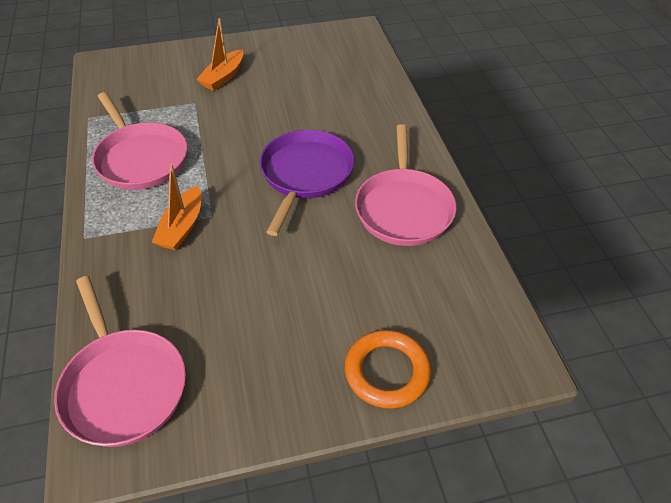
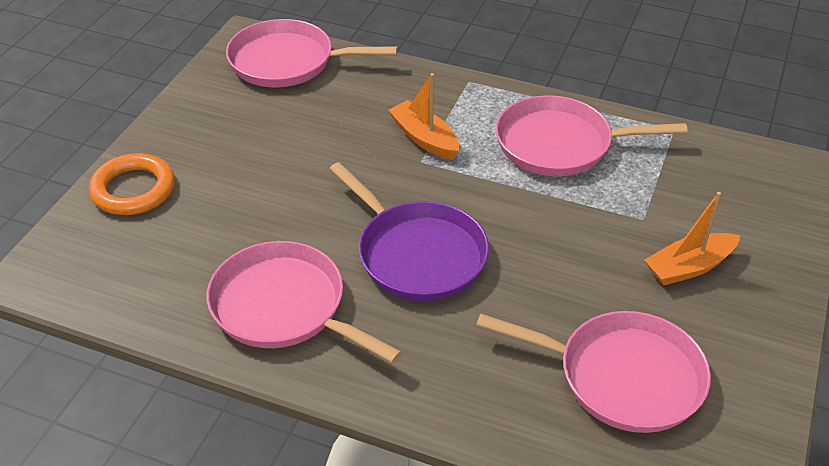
camera: 125 degrees right, 5 degrees down
orange boat [196,18,244,91] -> orange boat turned 90 degrees counterclockwise [644,192,740,286]
none -> pink pan [476,311,711,433]

